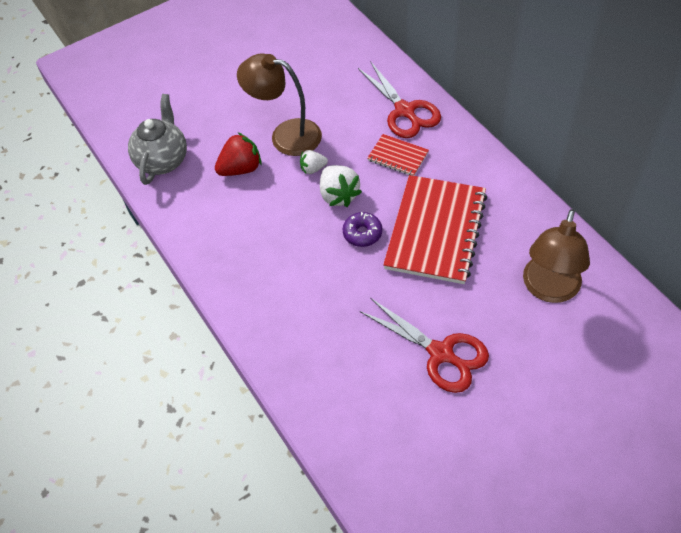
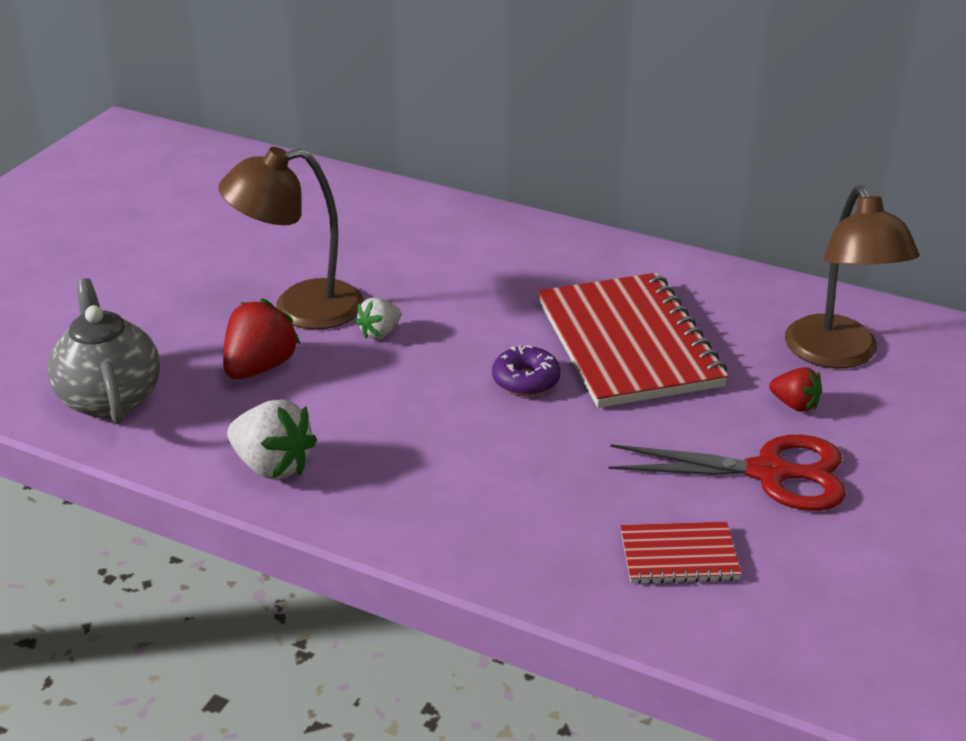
camera: 35 degrees left, 20 degrees down
white strawberry [320,165,362,207] -> white strawberry moved to [227,399,317,480]
red scissors [358,61,441,138] -> none
red notebook [367,134,429,176] -> red notebook moved to [621,522,741,584]
none -> red strawberry [769,367,822,412]

